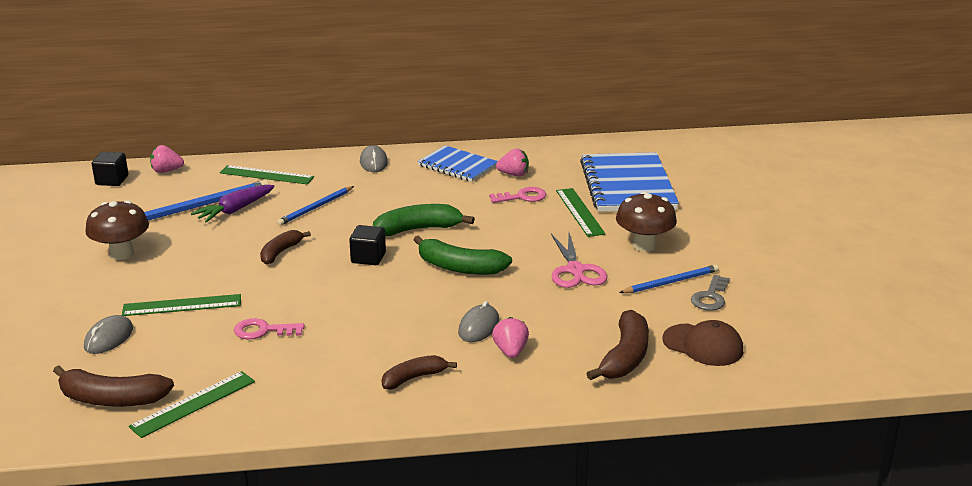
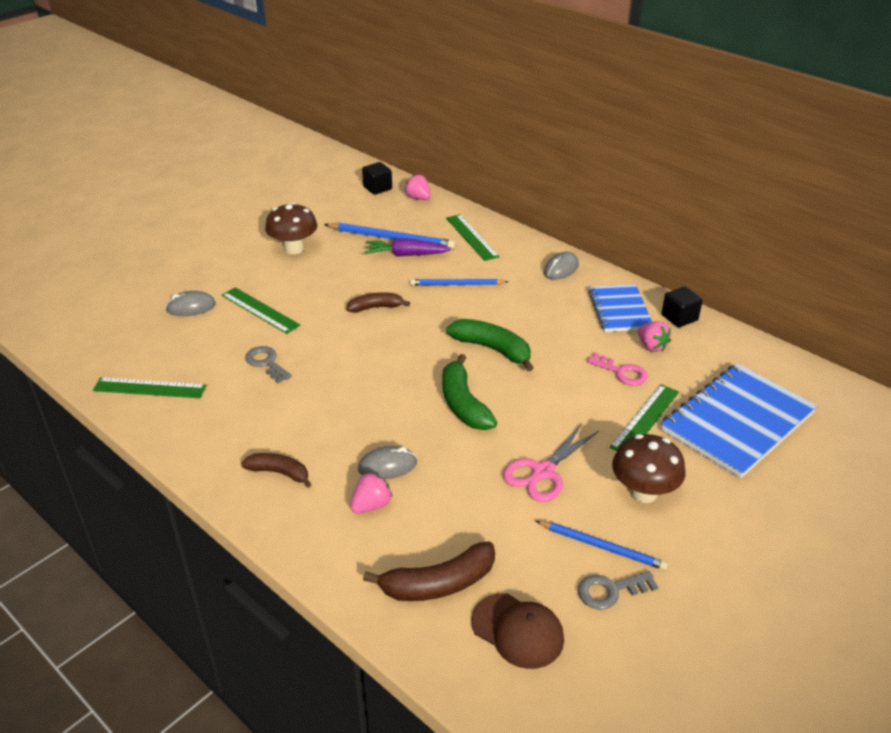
camera: 50 degrees right, 10 degrees up
brown banana [53,365,174,407] -> none
pink key [234,318,304,339] -> grey key [245,346,292,383]
black cube [349,225,386,265] -> black cube moved to [662,286,703,327]
brown cap [663,320,743,366] -> brown cap turned 45 degrees counterclockwise [471,593,564,669]

